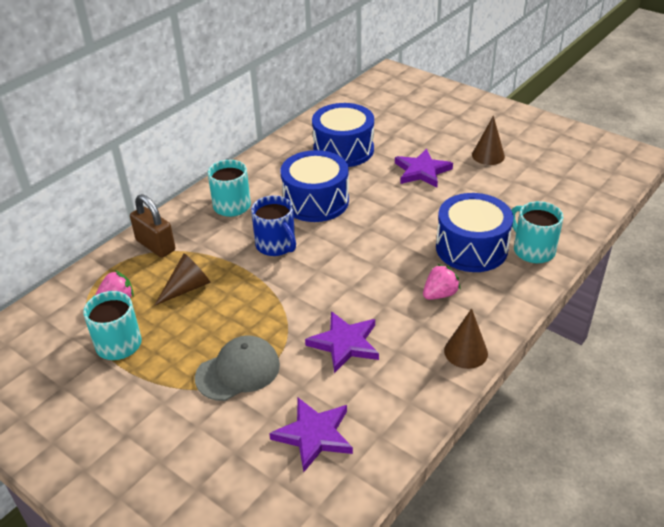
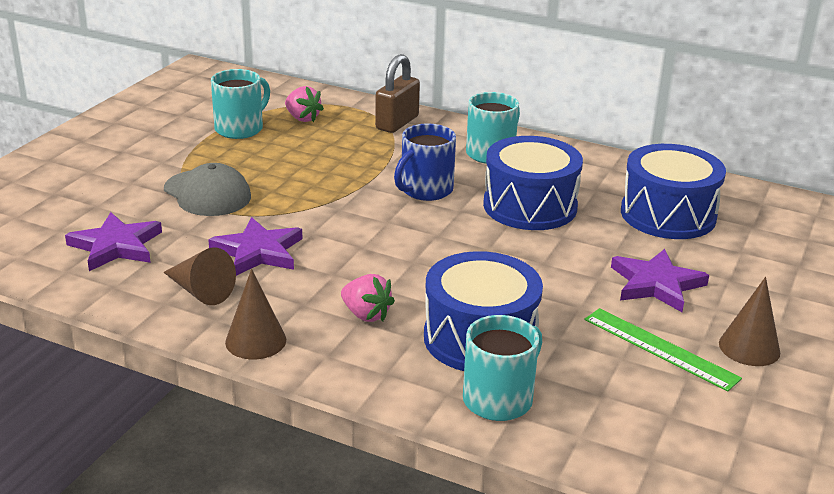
camera: 75 degrees right, 10 degrees down
brown cone [154,253,211,306] -> brown cone moved to [163,247,236,305]
none -> green ruler [584,308,742,391]

